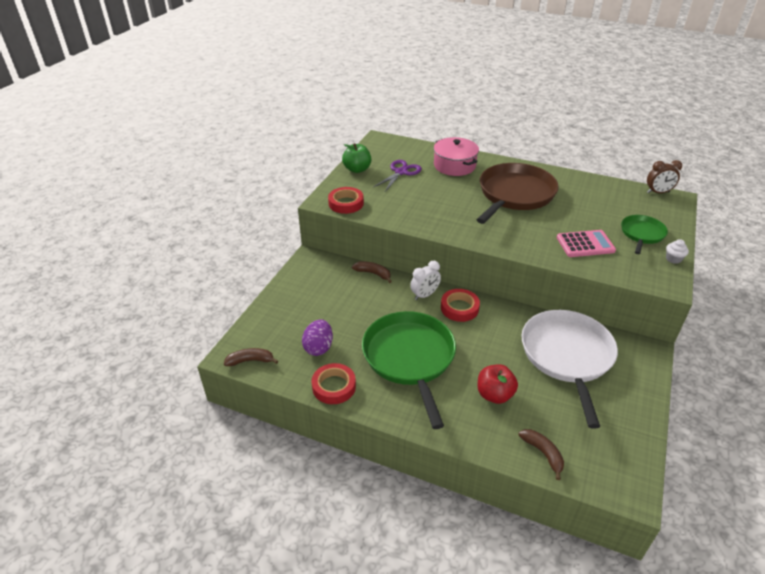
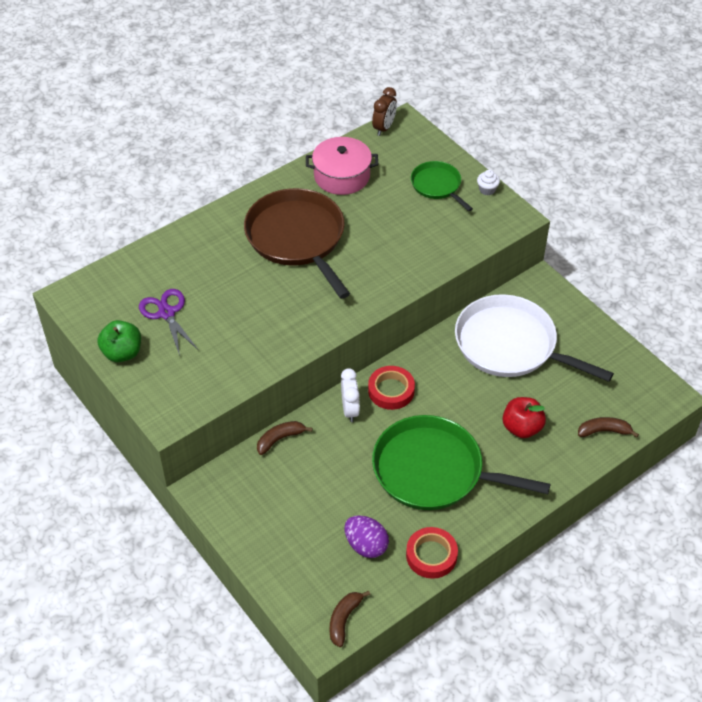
camera: 60 degrees left, 10 degrees up
red tape [328,187,364,214] -> none
pink pot [434,137,479,176] -> pink pot moved to [306,137,378,195]
pink calculator [557,230,616,257] -> none

